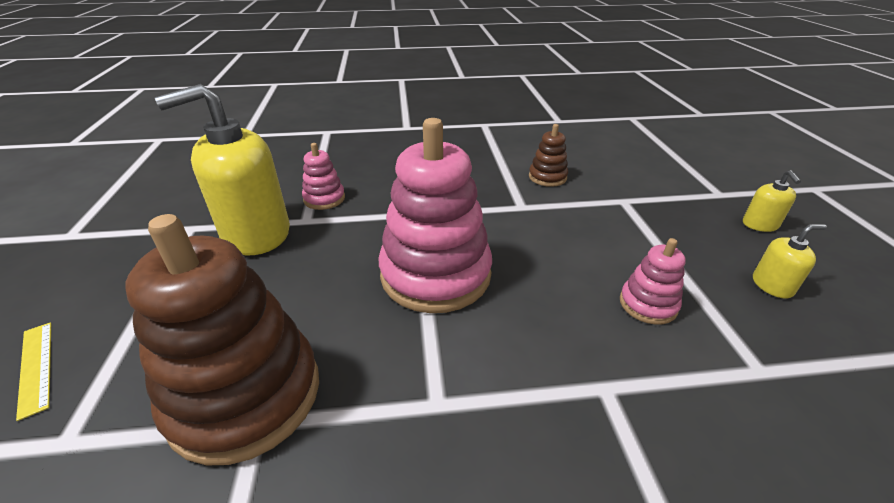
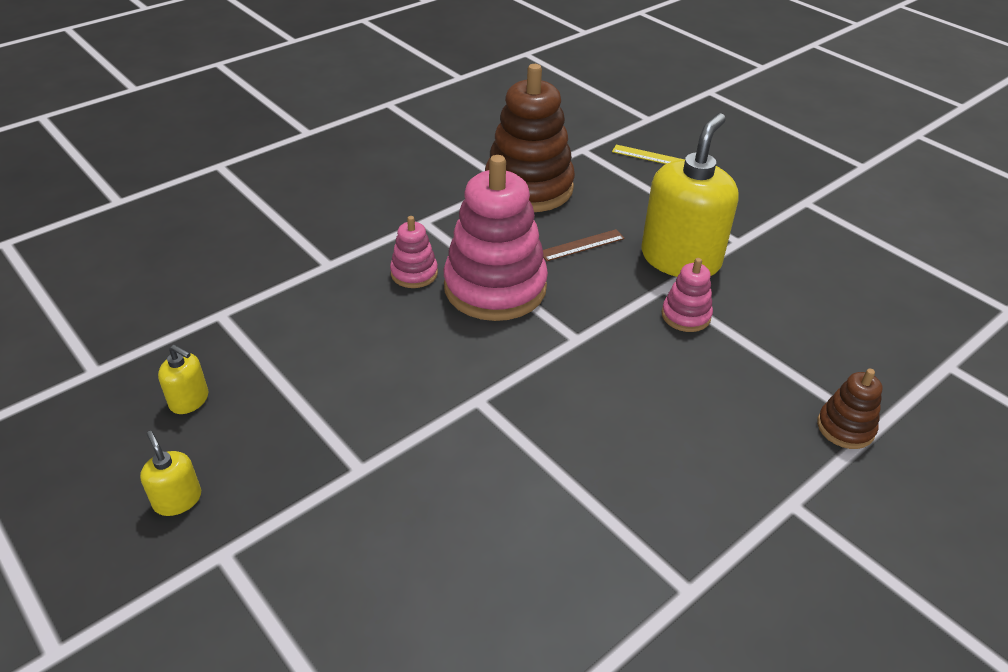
camera: 145 degrees right, 5 degrees up
brown stacking toy [529,124,568,187] -> brown stacking toy moved to [817,369,882,449]
pink stacking toy [620,238,686,325] -> pink stacking toy moved to [390,216,438,288]
yellow soap dispenser [753,224,827,299] -> yellow soap dispenser turned 105 degrees counterclockwise [158,345,208,414]
none -> brown ruler [543,229,625,261]

